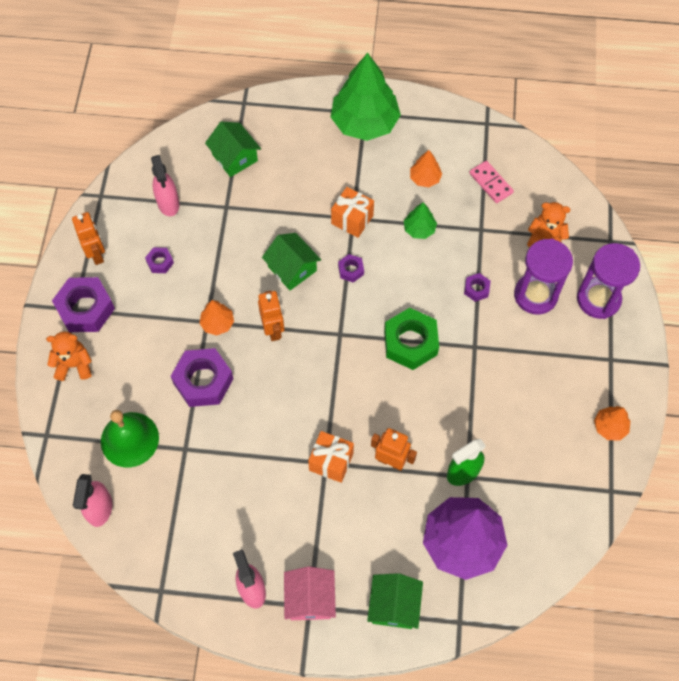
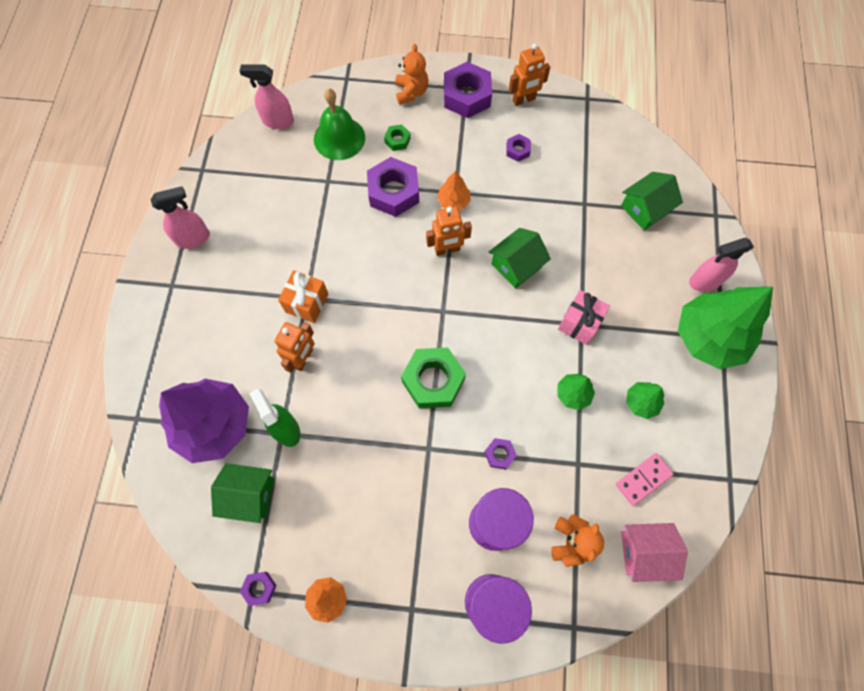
camera: 90 degrees right, 5 degrees up
pink spray bottle [151,155,179,216] -> pink spray bottle moved to [689,238,754,292]
pink house [284,566,336,620] -> pink house moved to [621,523,688,582]
orange gift [331,187,374,238] -> pink gift [558,290,610,345]
purple nut [338,254,364,283] -> purple nut moved to [240,572,277,606]
green house [367,573,423,629] -> green house moved to [211,463,274,523]
orange tree [410,150,442,187] -> green tree [626,382,665,419]
none -> green nut [384,124,411,151]

